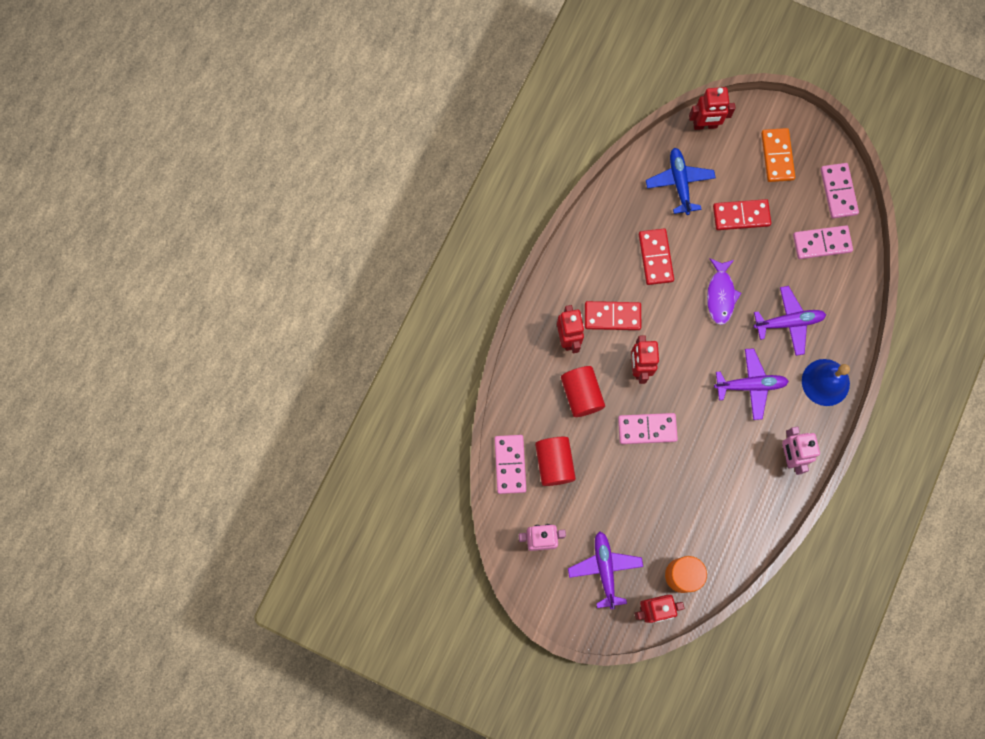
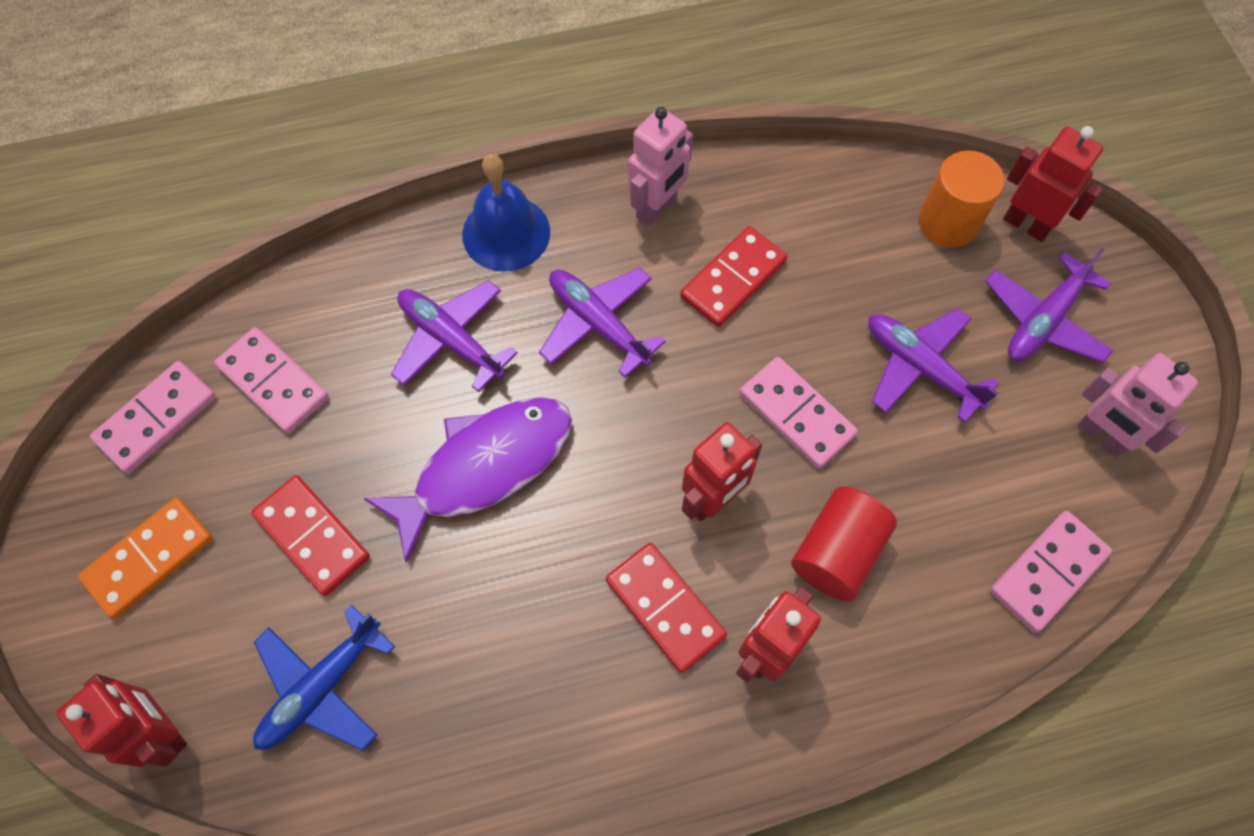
camera: 130 degrees left, 10 degrees down
red cylinder [535,437,576,486] -> none
red domino [639,229,674,285] -> red domino moved to [680,226,788,327]
purple fish [707,258,741,325] -> purple fish [364,397,572,563], size x1.52
none -> purple plane [868,308,999,423]

